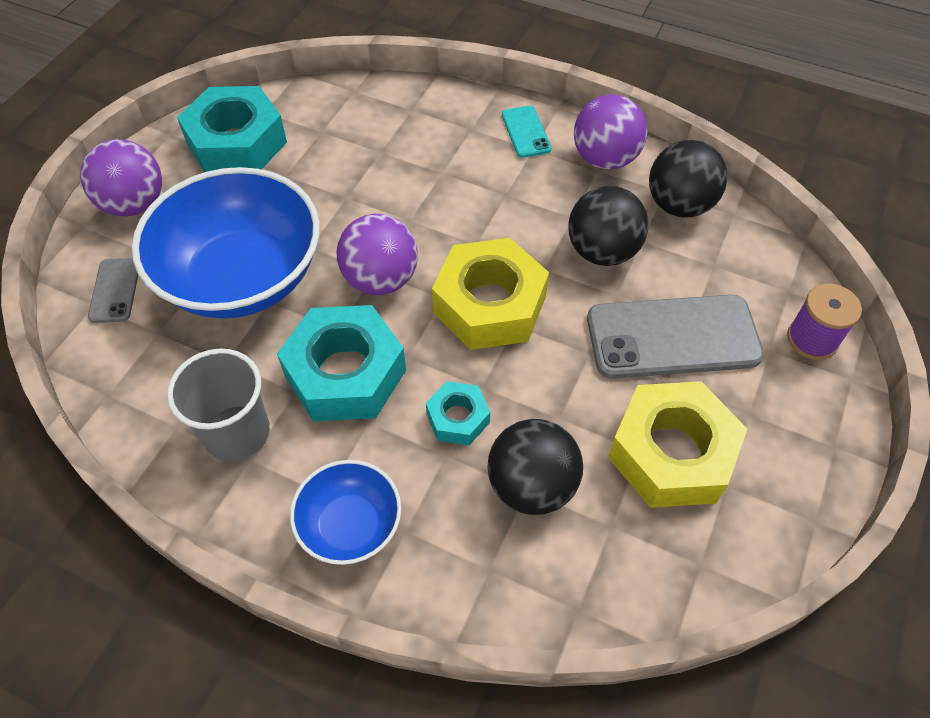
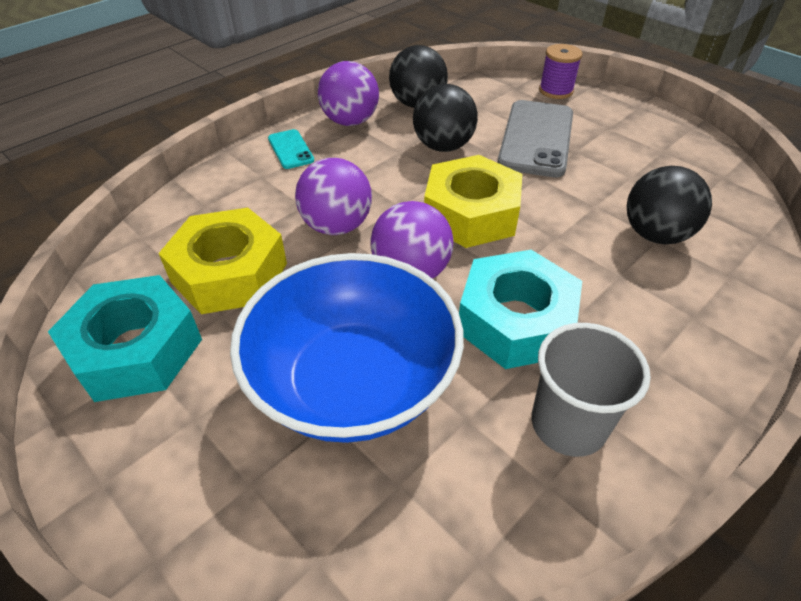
camera: 70 degrees left, 10 degrees down
purple ball [80,139,162,217] -> purple ball moved to [295,158,372,235]
grey phone [88,258,138,323] -> none
blue bowl [290,460,401,565] -> none
turquoise nut [426,381,490,445] -> none
turquoise phone [502,106,551,158] -> turquoise phone turned 60 degrees clockwise [268,129,314,169]
yellow nut [608,381,747,508] -> yellow nut moved to [159,208,287,314]

